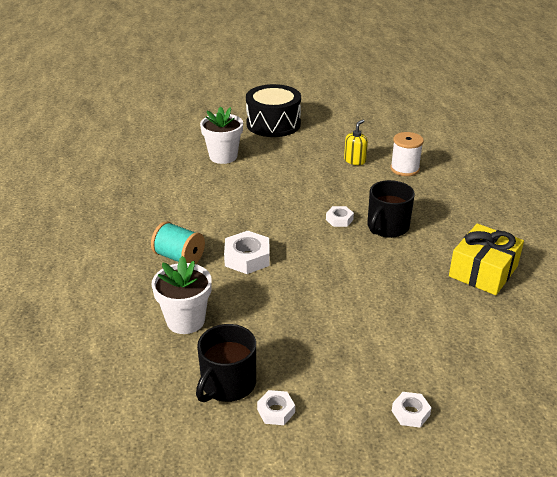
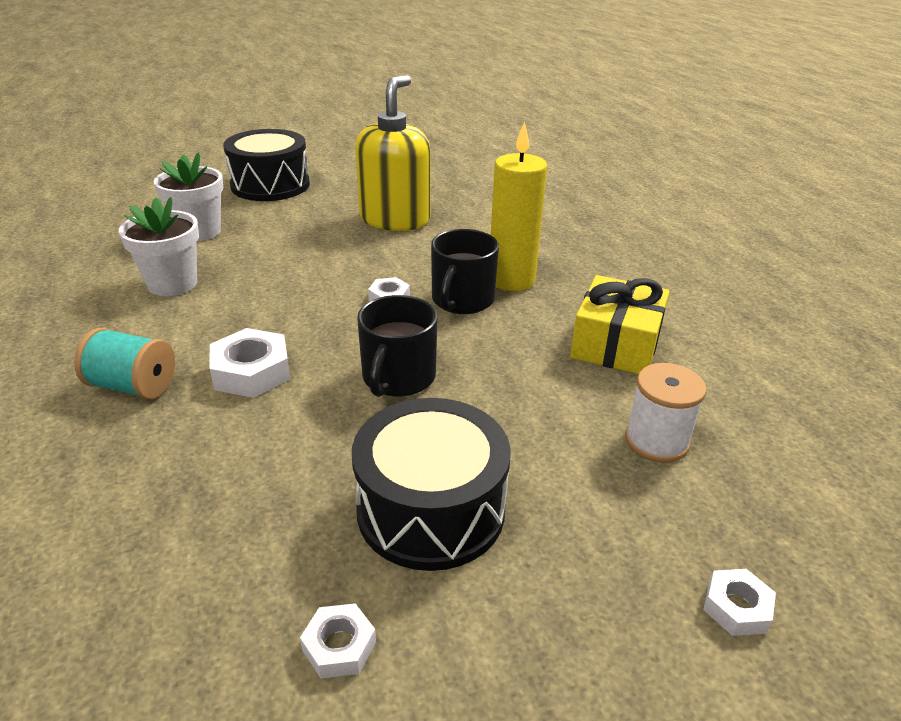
camera: 15 degrees left, 0 degrees up
white flower pot [152,256,212,334] -> white flower pot moved to [119,197,199,296]
black mug [196,324,256,402] -> black mug moved to [357,295,437,397]
yellow soap dispenser [344,120,368,165] -> yellow soap dispenser [355,75,431,231], size x2.23
white spool [390,132,424,176] -> white spool moved to [625,363,707,463]
white nut [392,392,431,428] -> white nut moved to [703,569,776,636]
none -> black drum [352,398,511,571]
none -> yellow candle [491,122,547,291]

